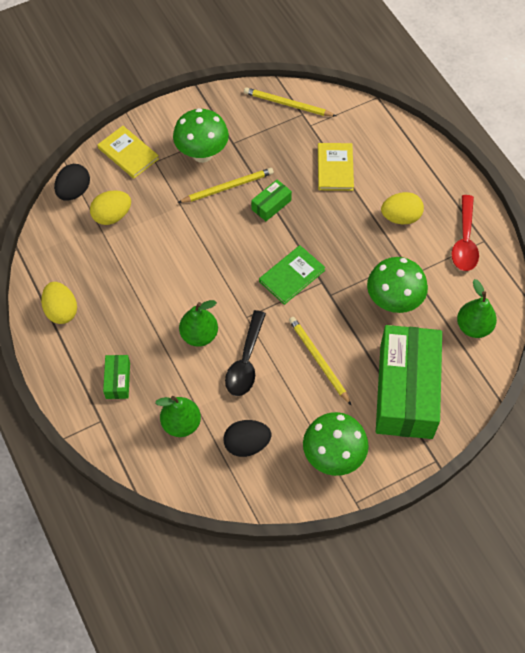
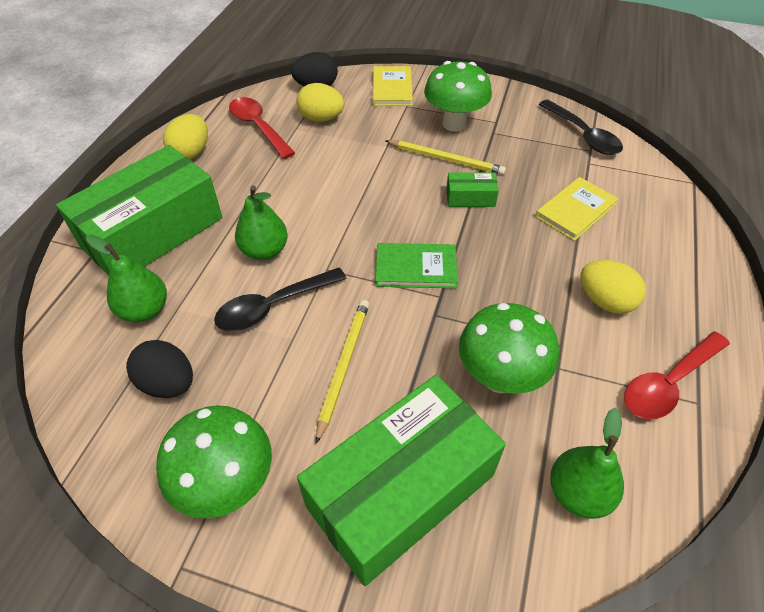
camera: 45 degrees right, 10 degrees down
green box [103,355,130,399] -> green box [56,145,222,275], size x2.47
yellow pencil [244,87,336,116] -> black spoon [539,100,623,155]
none -> red spoon [229,97,295,159]

